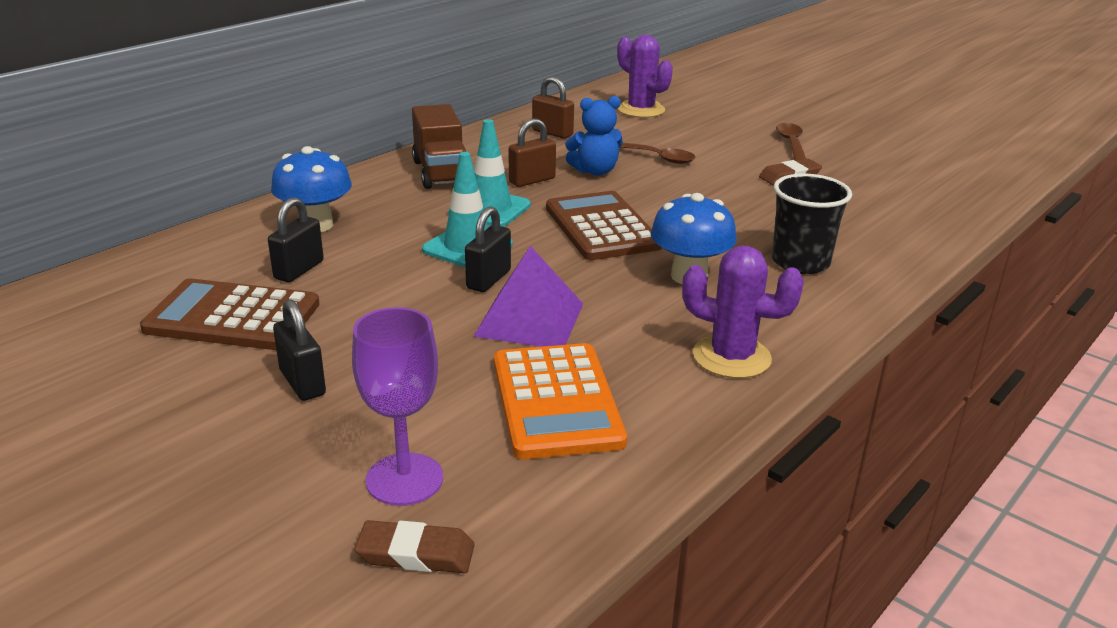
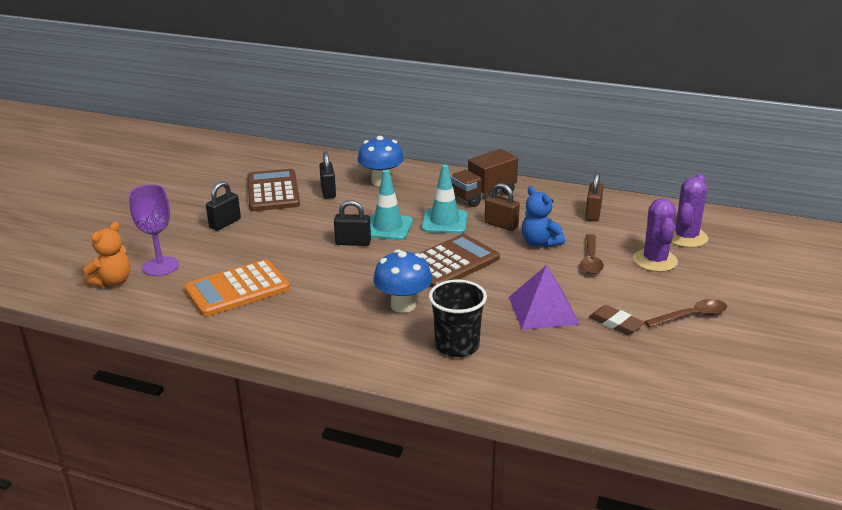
camera: 70 degrees right, 0 degrees up
black padlock [268,197,324,282] -> black padlock turned 75 degrees clockwise [319,152,336,199]
brown eraser [355,520,475,573] -> orange teddy bear [83,222,130,287]
purple pyramid [473,246,583,347] -> purple pyramid moved to [509,265,580,330]
purple cactus [682,246,804,378] -> purple cactus moved to [633,198,678,272]

